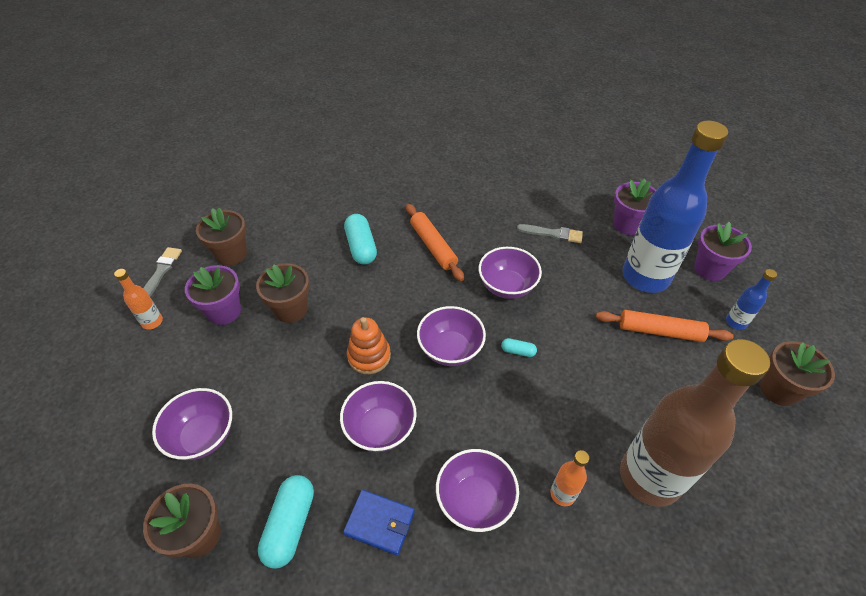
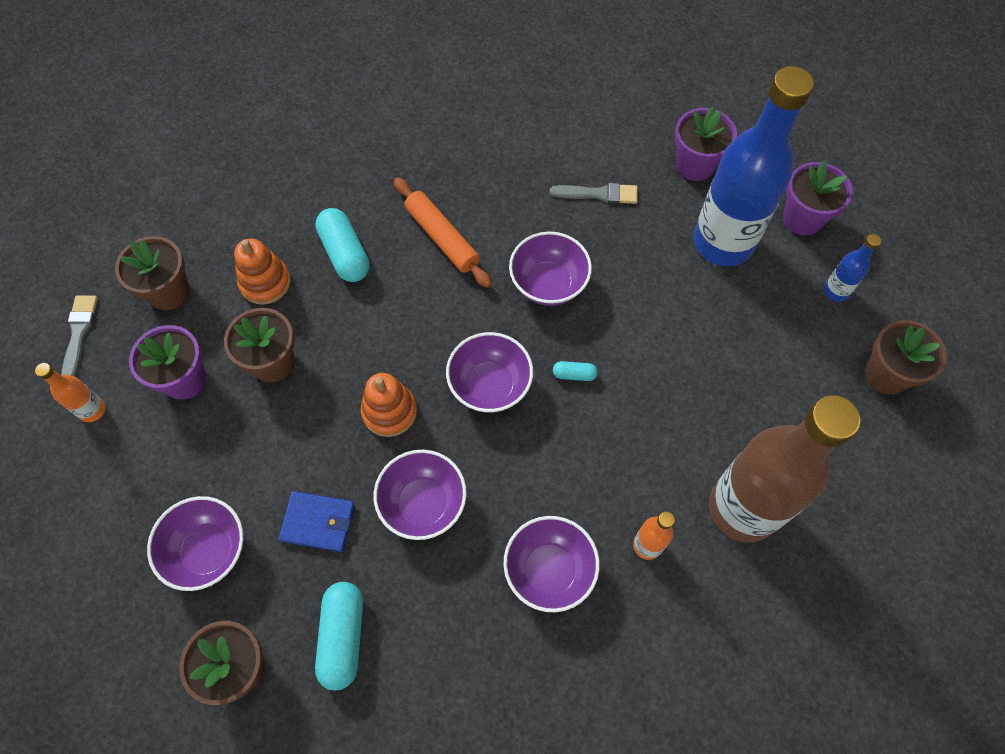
camera: 10 degrees left, 15 degrees up
blue wallet [343,490,415,556] -> blue wallet moved to [279,491,355,552]
orange rolling pin [596,310,734,342] -> none
none -> orange stacking toy [234,238,291,305]

